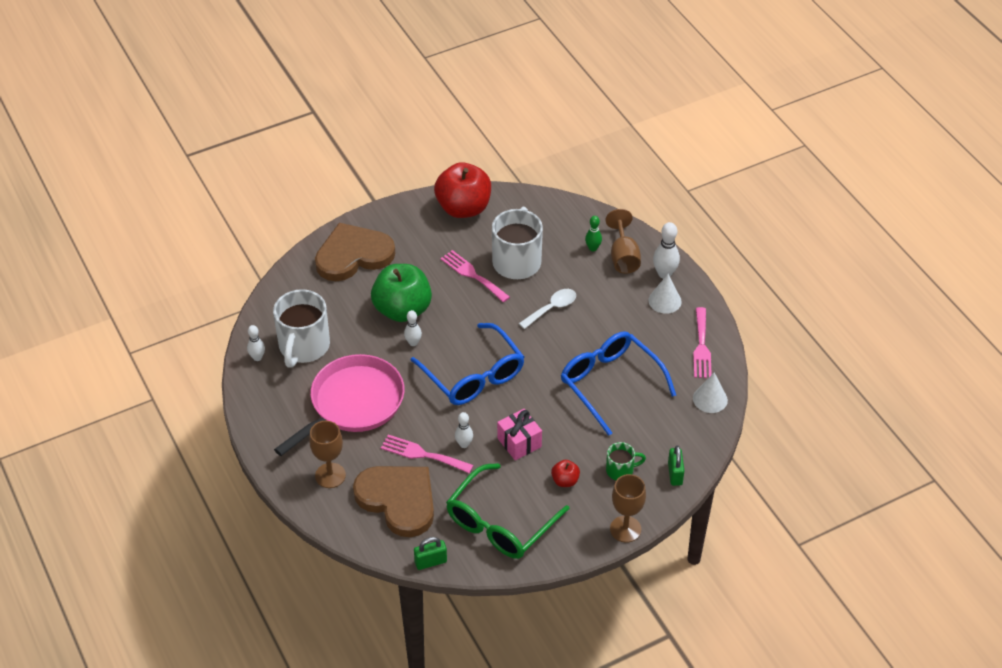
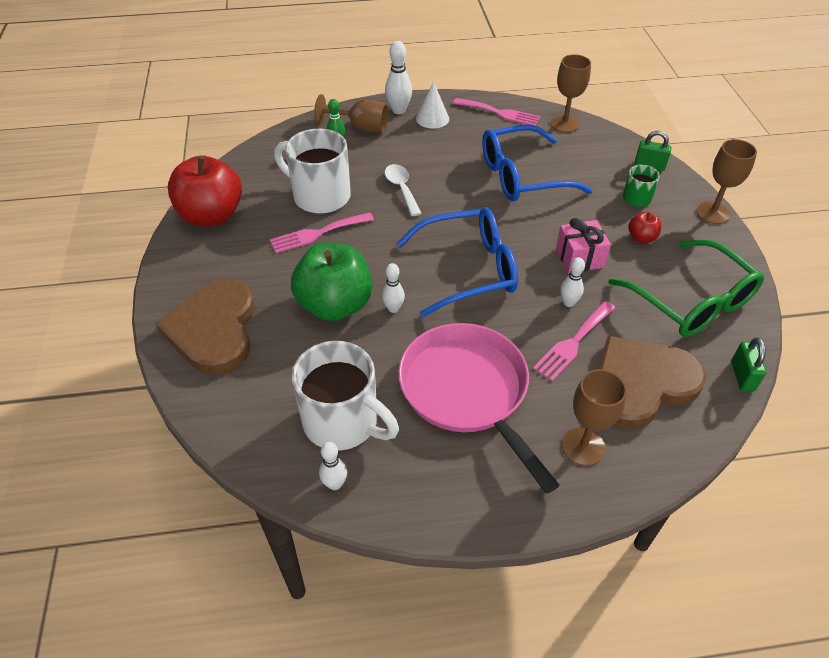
camera: 70 degrees left, 0 degrees up
white cone [693,372,728,413] -> brown goblet [551,55,591,133]

